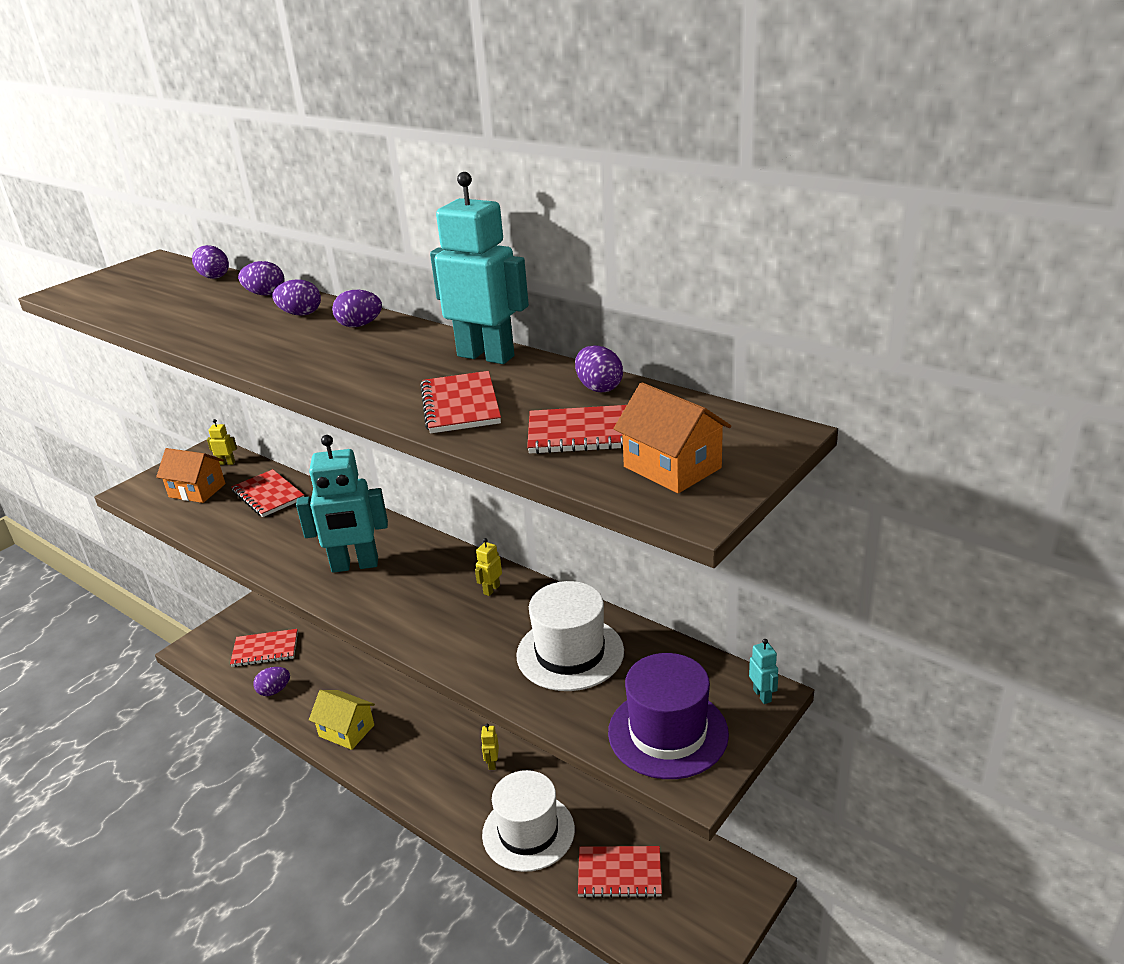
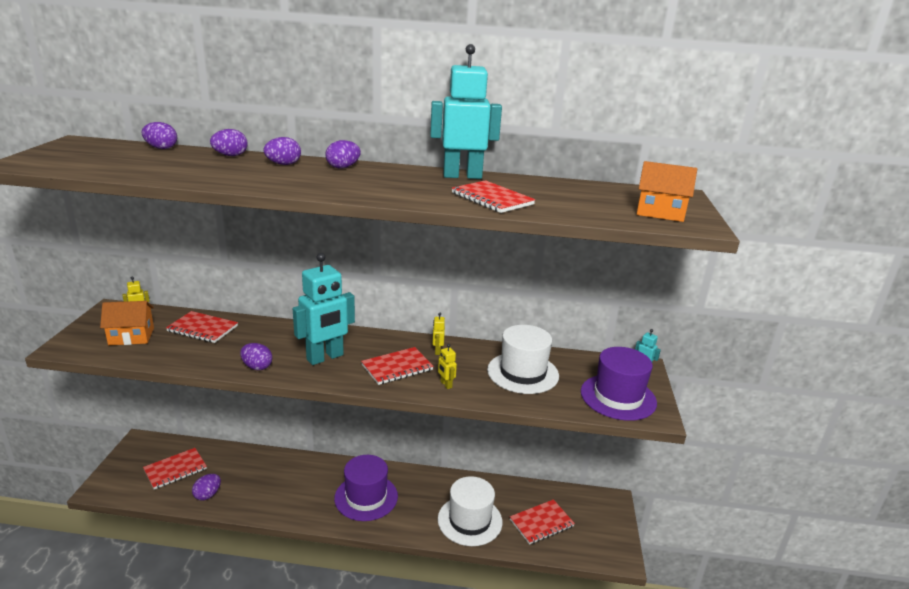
camera: 35 degrees left, 5 degrees down
yellow house [309,690,375,750] -> none
yellow robot [481,724,499,770] -> yellow robot moved to [438,344,457,389]
red notebook [527,405,627,454] -> red notebook moved to [361,347,434,385]
purple egg [575,345,623,392] -> purple egg moved to [240,343,272,370]
none -> purple hat [334,455,398,521]

